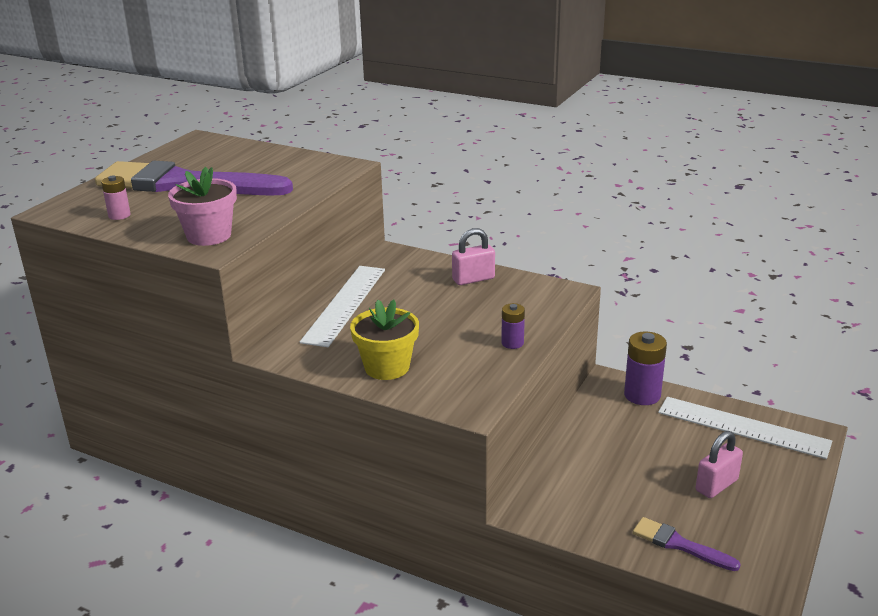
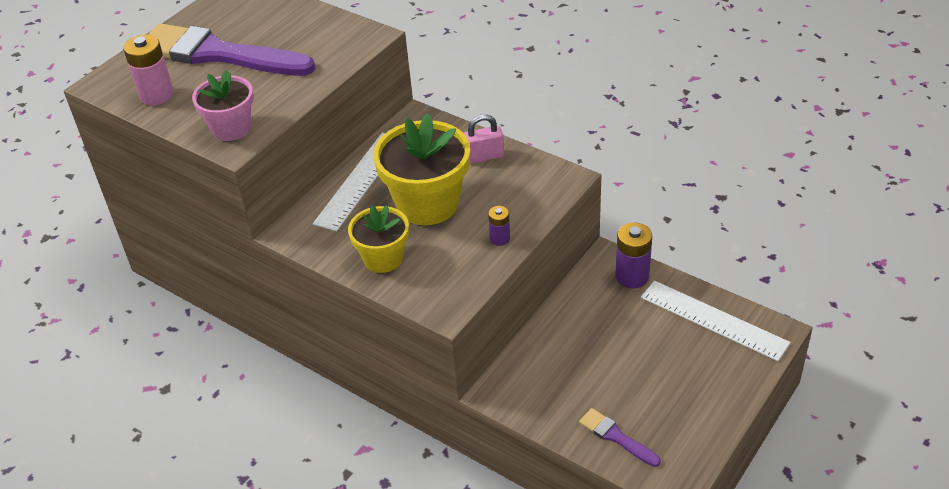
camera: 10 degrees right, 15 degrees up
pink battery [101,176,131,220] -> pink battery [123,34,174,105], size x1.76
pink padlock [696,431,743,498] -> none
none -> yellow flower pot [373,113,470,225]

